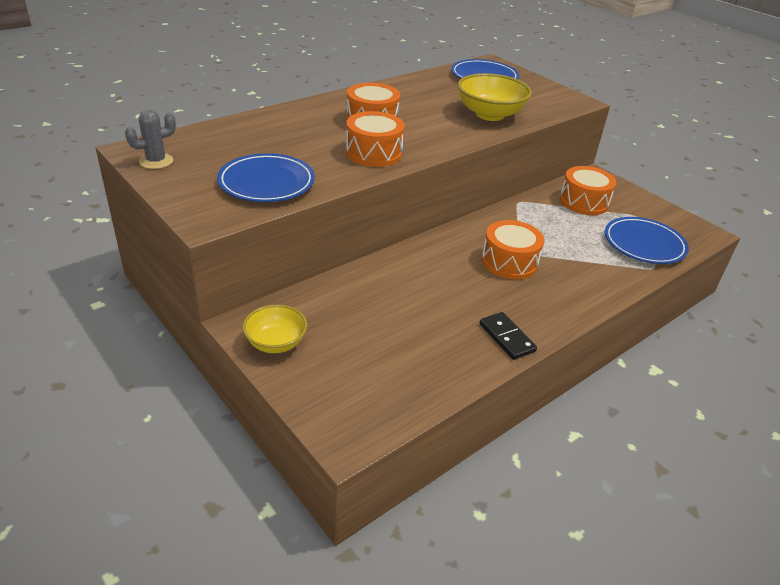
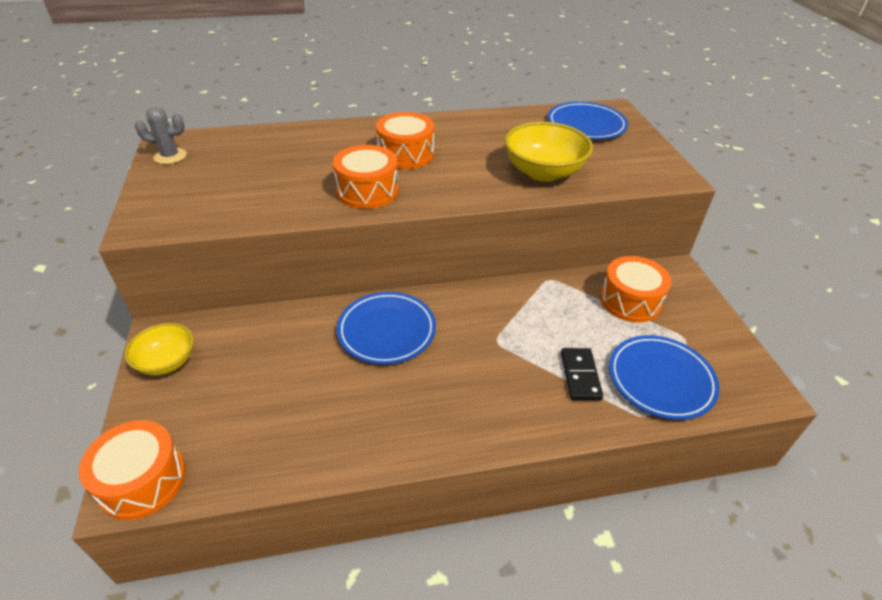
camera: 30 degrees right, 5 degrees up
blue plate [217,153,315,202] -> blue plate moved to [337,292,436,365]
black domino [479,312,537,360] -> black domino moved to [561,348,603,400]
orange drum [481,220,544,279] -> orange drum moved to [79,420,186,520]

